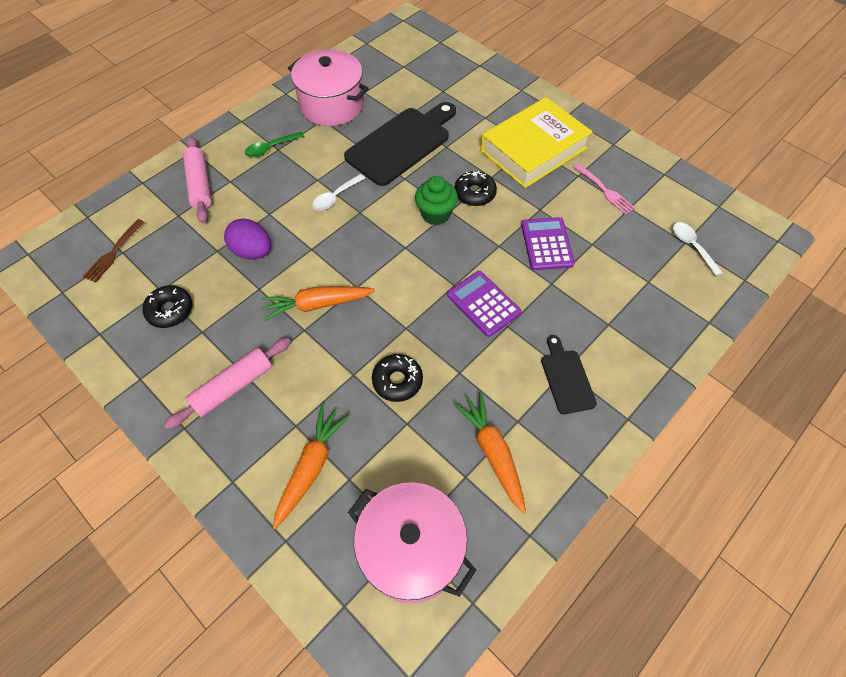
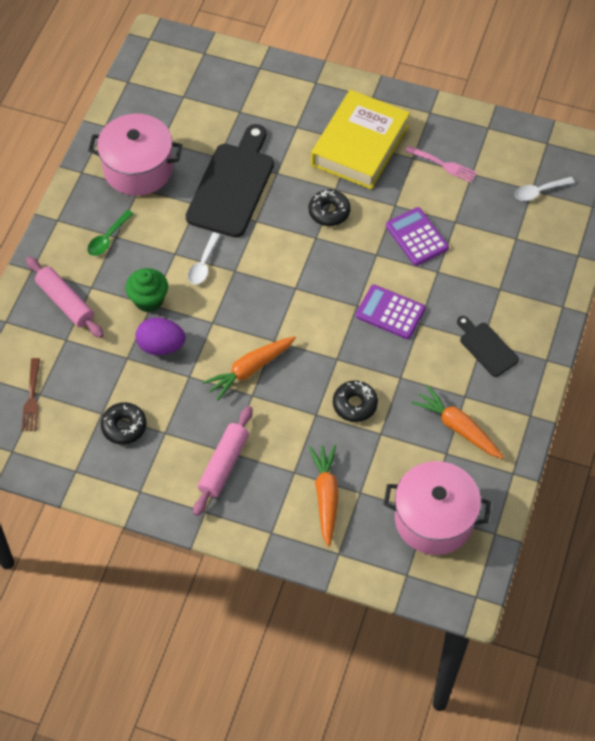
camera: 25 degrees left, 0 degrees up
green cupcake [415,176,458,225] -> green cupcake moved to [126,268,168,312]
white spoon [673,222,723,276] -> white spoon turned 60 degrees counterclockwise [515,177,575,201]

